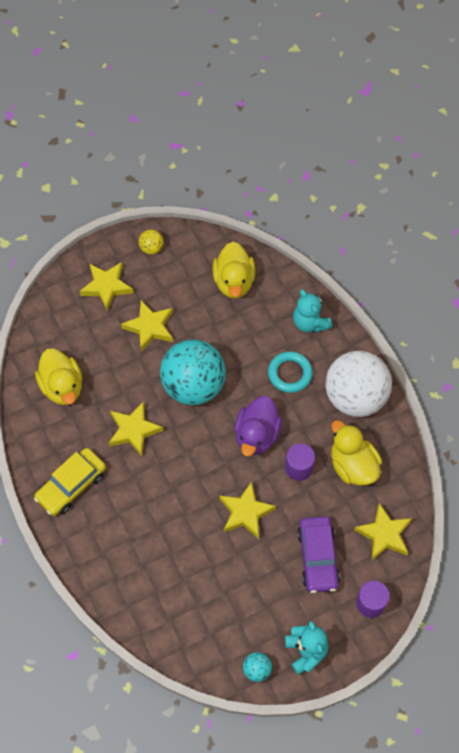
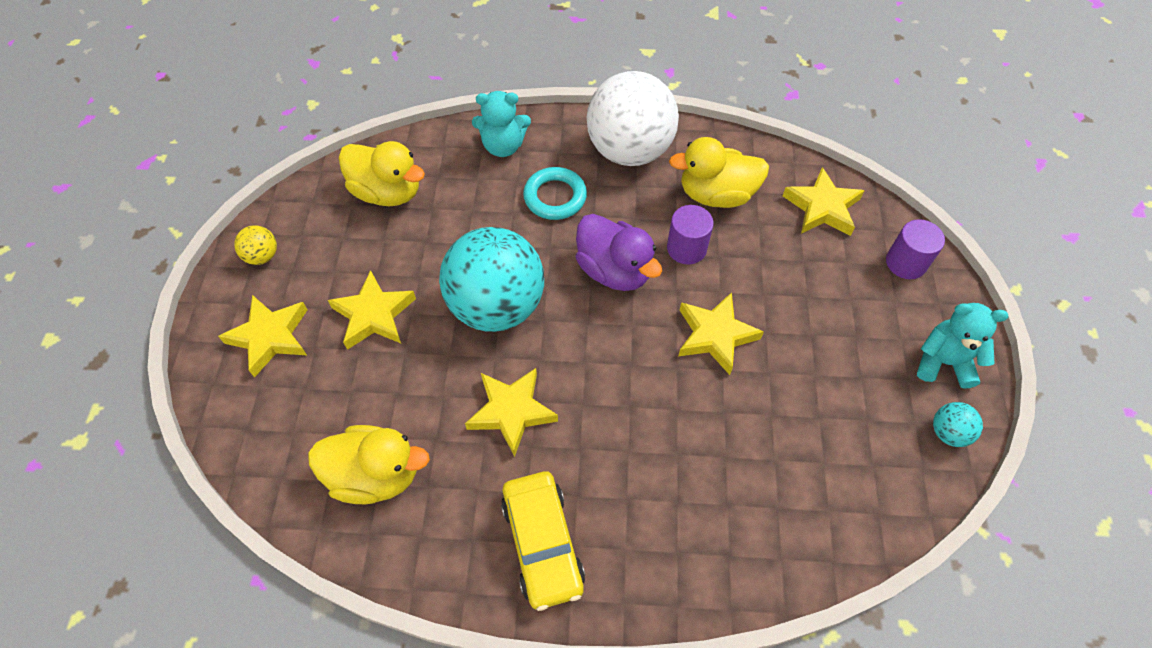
camera: 60 degrees left, 5 degrees down
purple car [297,516,340,593] -> none

